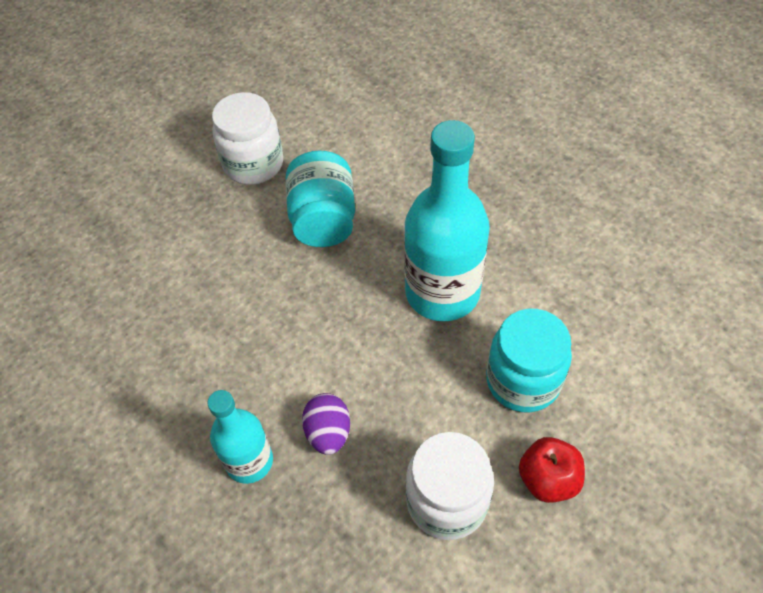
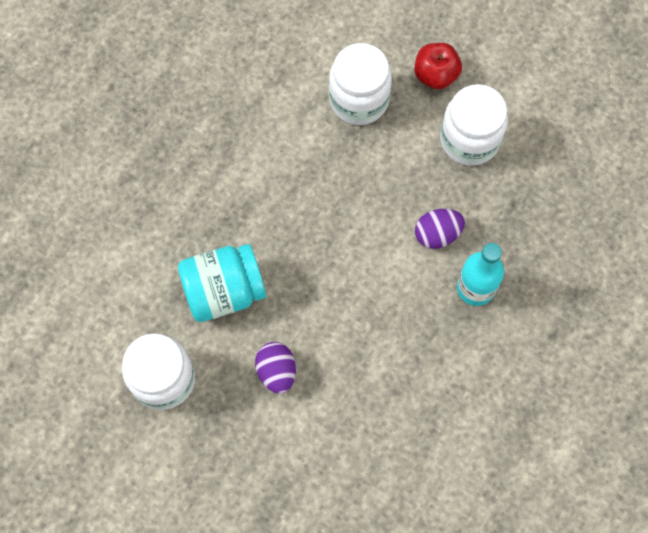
camera: 105 degrees left, 15 degrees up
turquoise bottle [404,120,490,321] -> none
turquoise jar [486,309,572,413] -> white jar [329,43,392,125]
none -> purple egg [255,342,296,394]

